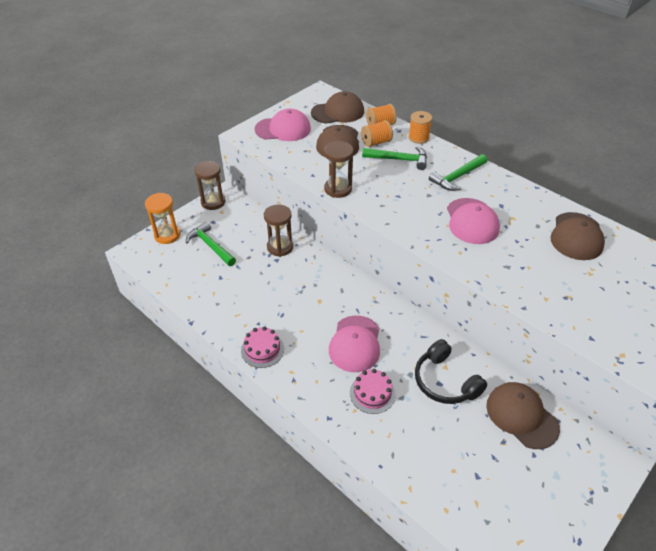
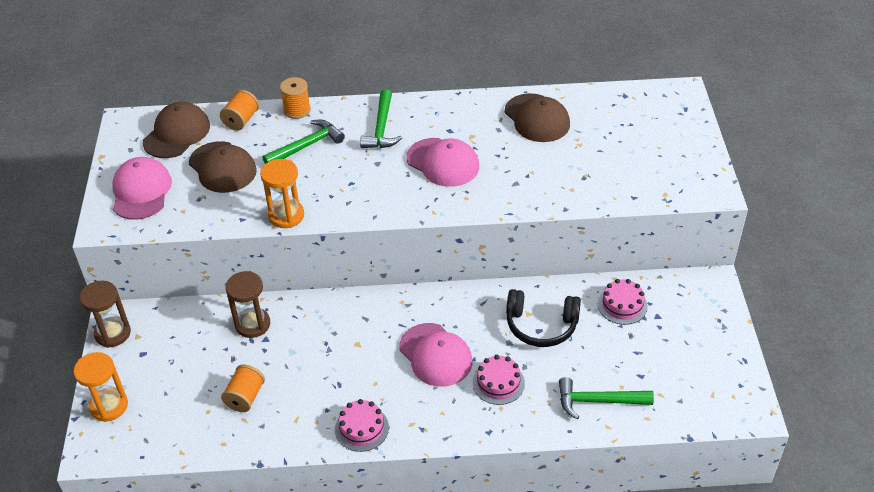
camera: 45 degrees left, 0 degrees up
green hammer [186,221,236,266] -> green hammer moved to [559,377,654,419]
pink cap [254,108,311,141] -> pink cap turned 45 degrees counterclockwise [112,157,172,220]
brown hourglass [324,141,353,198] -> orange hourglass [260,159,304,228]
orange spool [361,120,393,147] -> orange spool moved to [221,364,265,412]
brown cap [486,382,560,449] -> pink cake [598,279,648,325]

